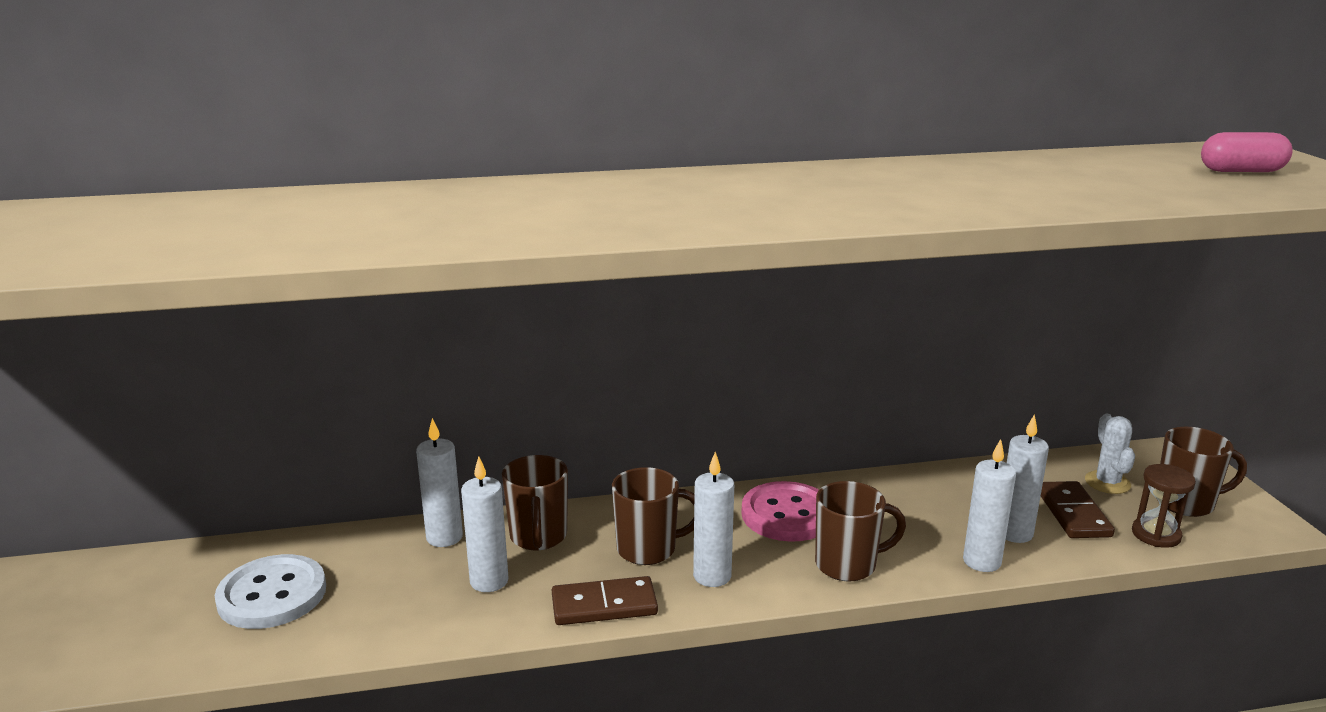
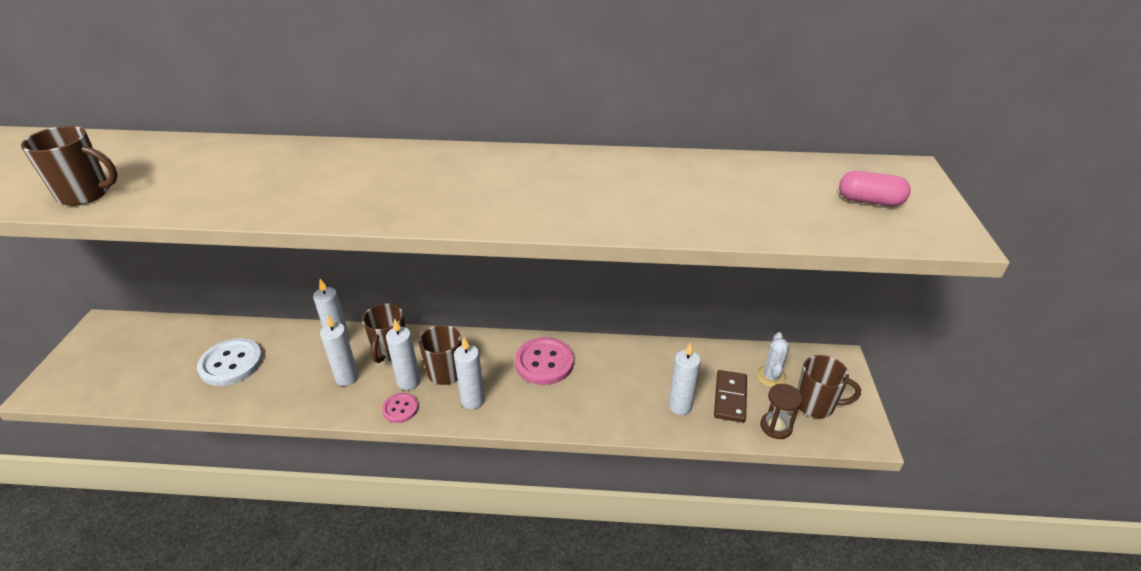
camera: 15 degrees right, 15 degrees up
brown domino [552,576,658,625] -> pink button [382,393,418,423]
brown mug [815,481,906,581] -> brown mug moved to [21,126,118,206]
white candle [963,439,1016,572] -> white candle moved to [386,318,420,390]

